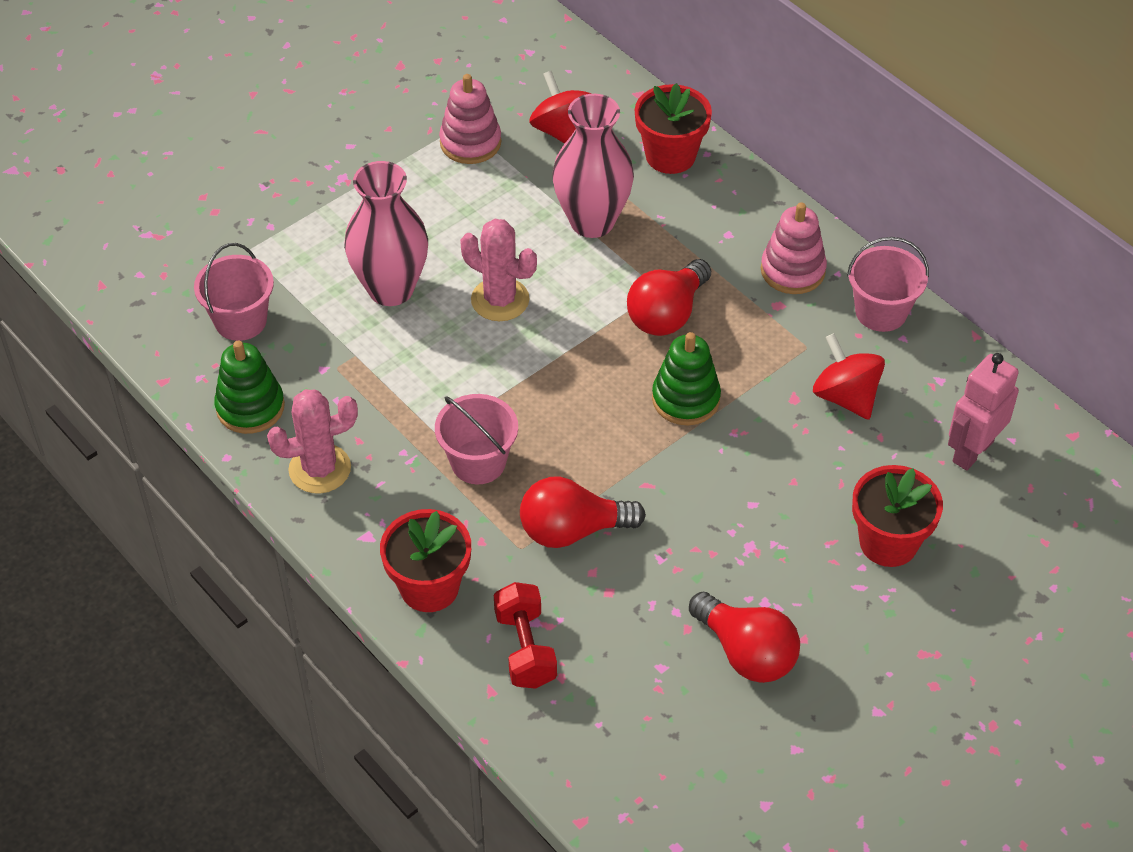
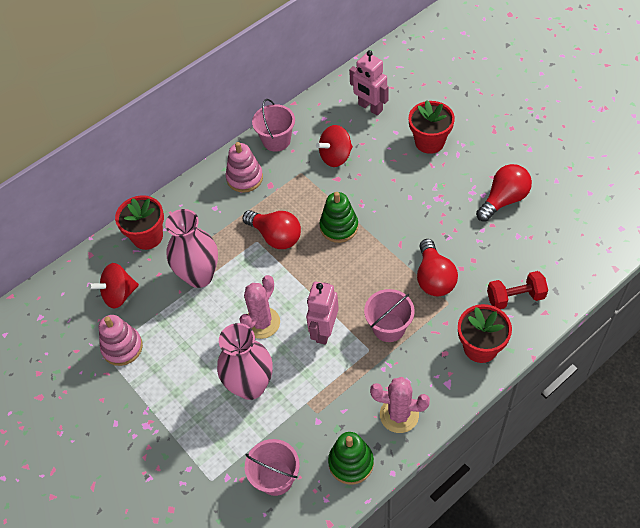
camera: 85 degrees left, 5 degrees up
pink cactus [267,389,358,494] -> pink cactus turned 60 degrees counterclockwise [370,377,430,433]
none -> pink robot [306,282,339,345]

